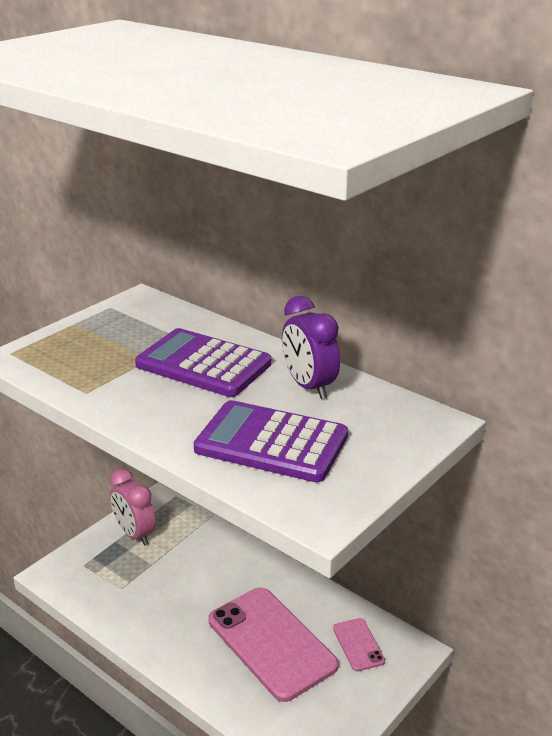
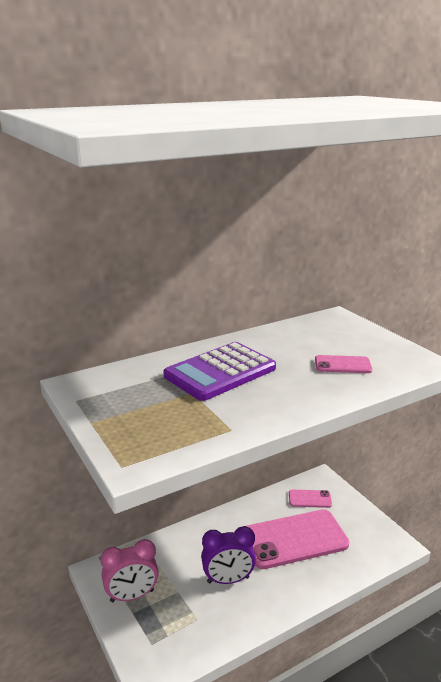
camera: 70 degrees left, 5 degrees down
purple calculator [194,400,348,482] -> pink phone [315,355,372,373]
purple clock [282,296,340,399] -> purple clock moved to [201,526,256,584]

